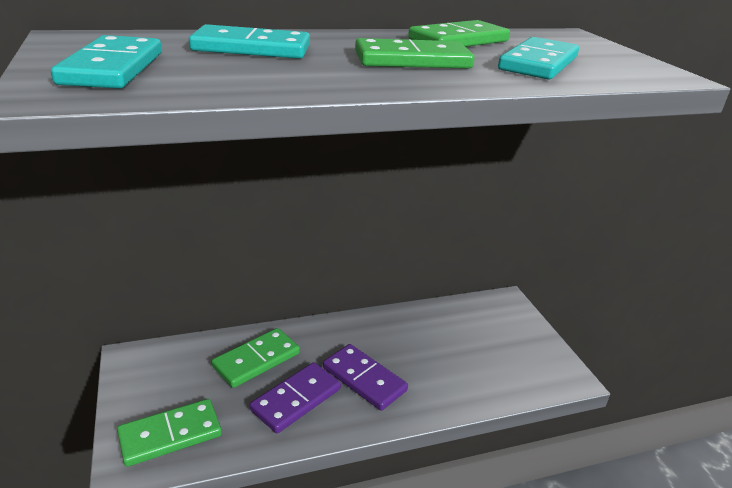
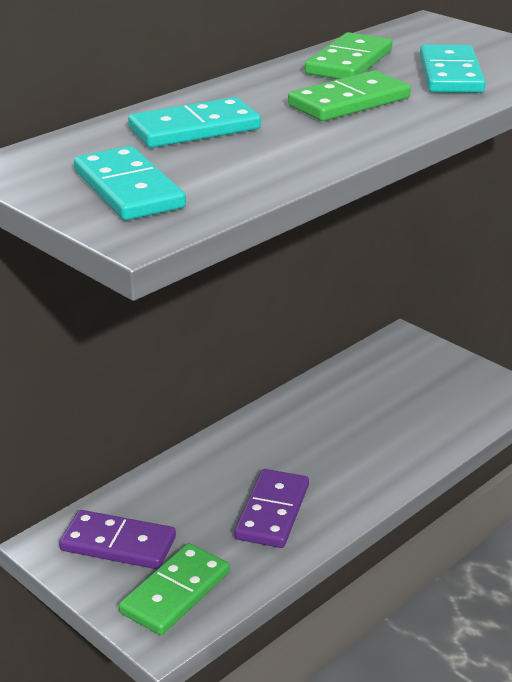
camera: 25 degrees left, 0 degrees up
green domino [212,328,300,388] -> none
purple domino [323,344,408,411] -> purple domino moved to [59,510,176,569]

